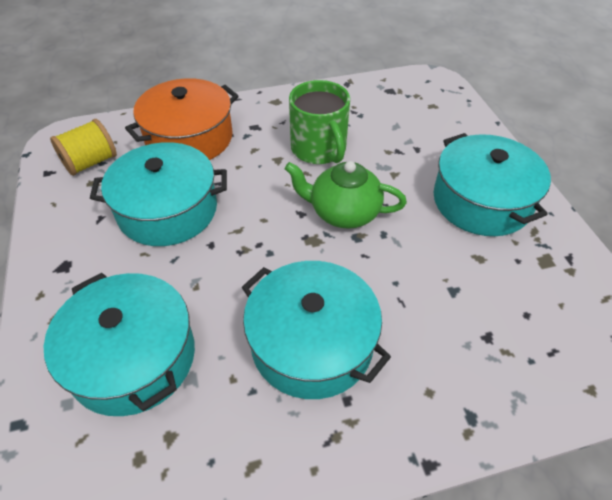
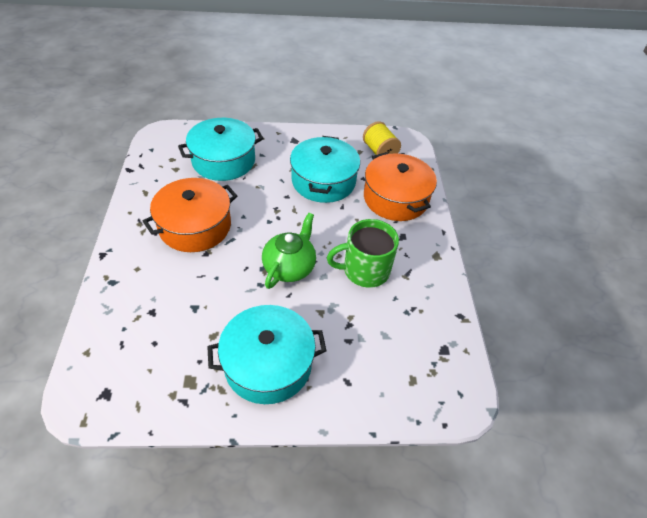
camera: 100 degrees right, 0 degrees up
turquoise pot [242,261,391,399] -> orange pot [143,178,237,252]

